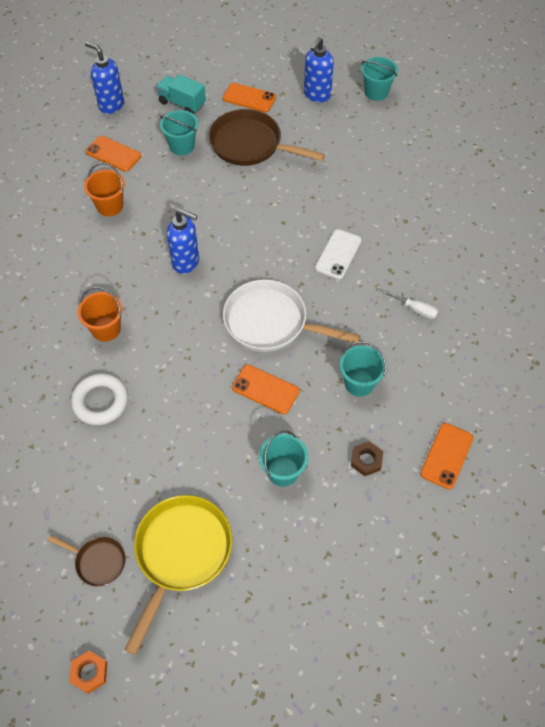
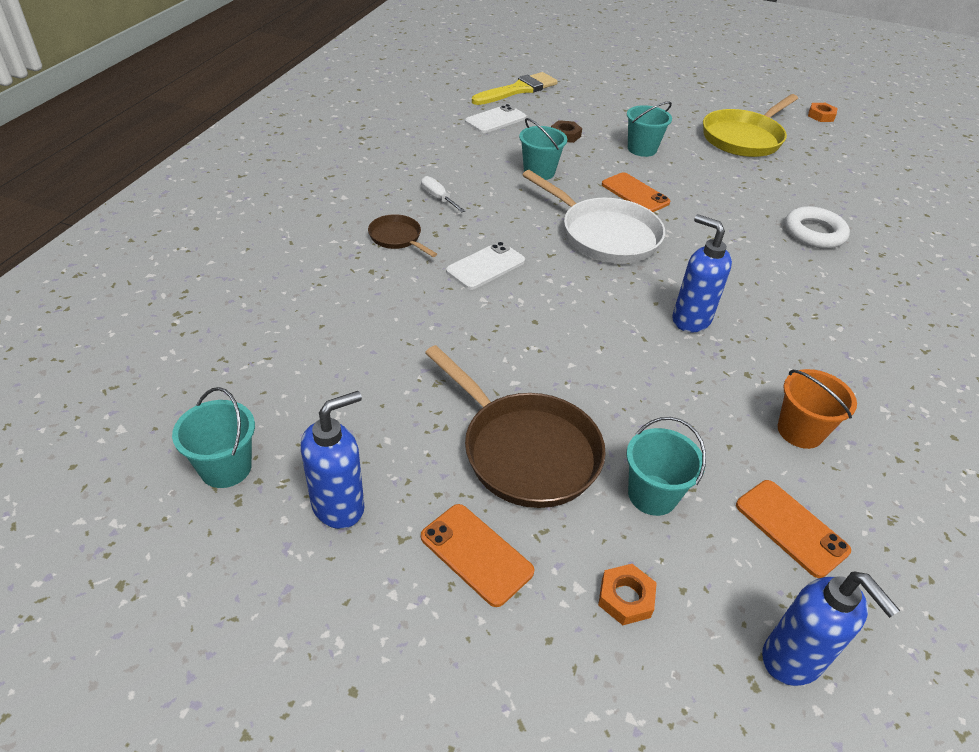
camera: 160 degrees left, 15 degrees down
brown pan [47,535,126,586] -> brown pan moved to [368,214,437,257]
orange bucket [77,287,122,342] -> none
turquoise truck [156,74,206,114] -> orange nut [598,564,657,625]
orange phone [420,423,473,489] -> white phone [465,104,526,133]
none -> yellow brush [472,72,558,105]

